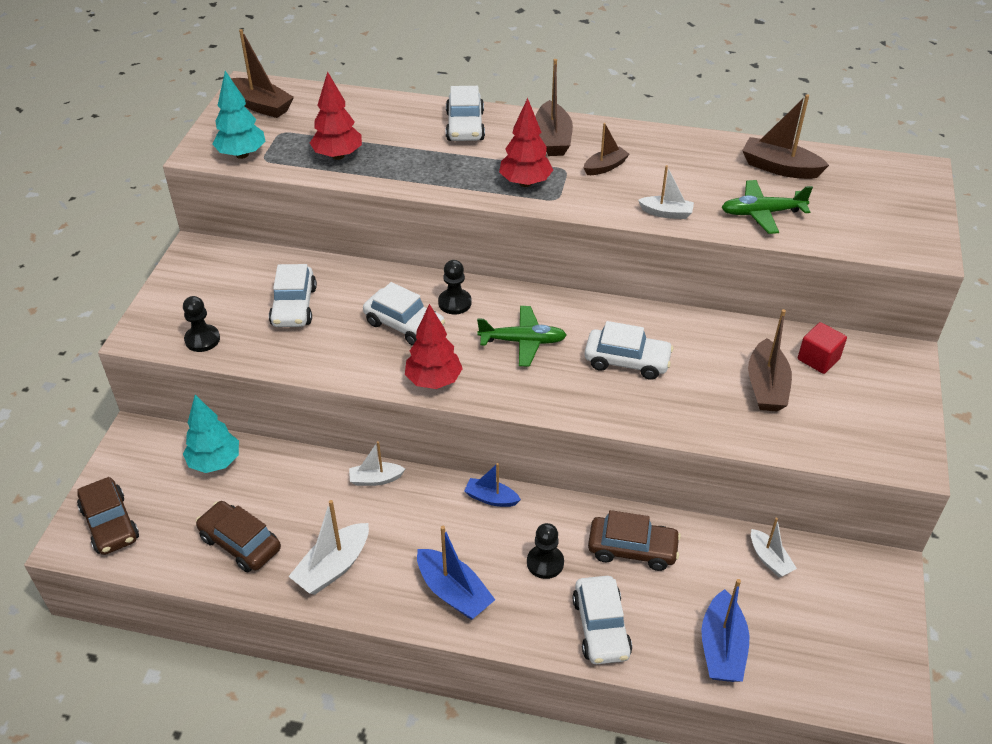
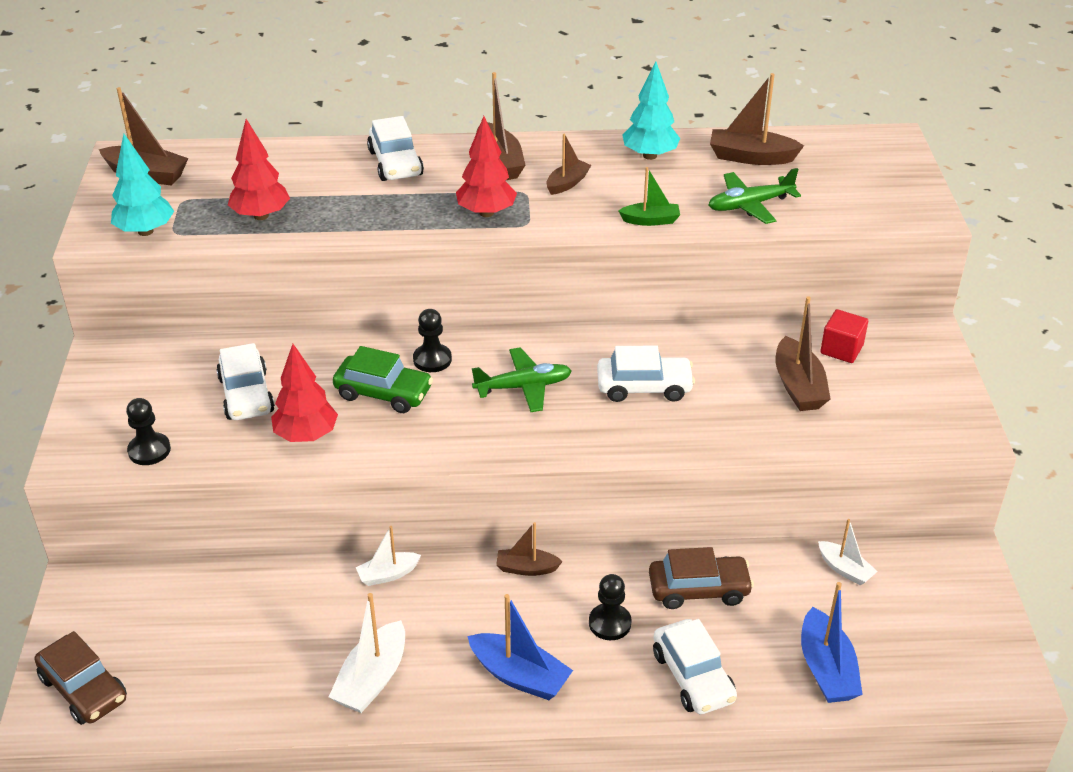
camera: 15 degrees left, 5 degrees down
turquoise tree [183,395,239,473] -> turquoise tree moved to [622,62,680,160]
brown car [196,501,281,572] -> none
white car [363,282,445,346] -> green car [333,346,433,413]
red tree [405,304,463,389] -> red tree moved to [271,344,338,442]
blue boat [464,463,521,507] -> brown boat [496,522,563,576]
white boat [638,165,694,219] -> green boat [618,167,680,226]

